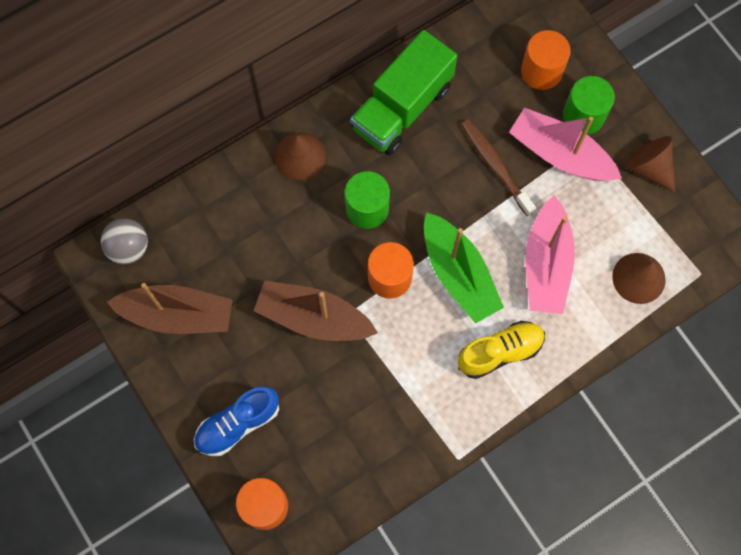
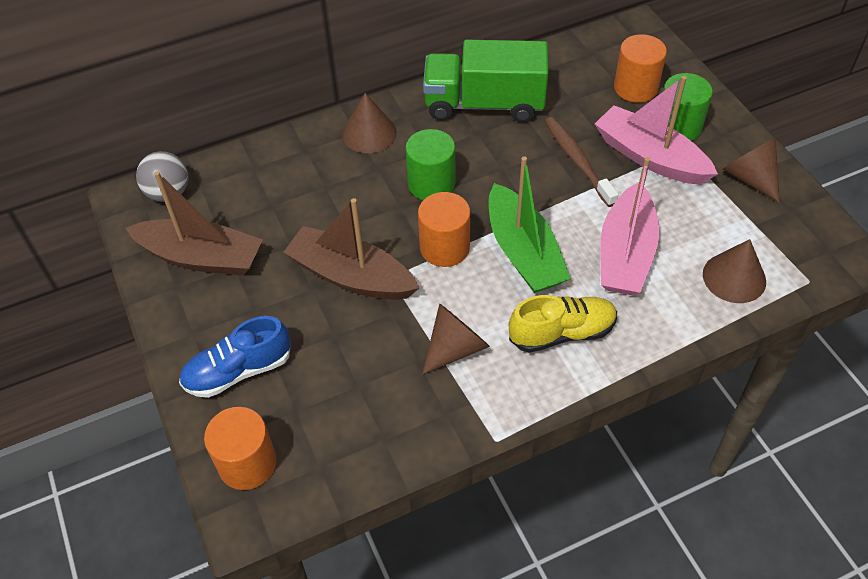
camera: 10 degrees right, 20 degrees down
green truck [351,30,457,155] -> green truck turned 45 degrees clockwise [423,40,549,122]
none -> brown cone [422,303,490,375]

